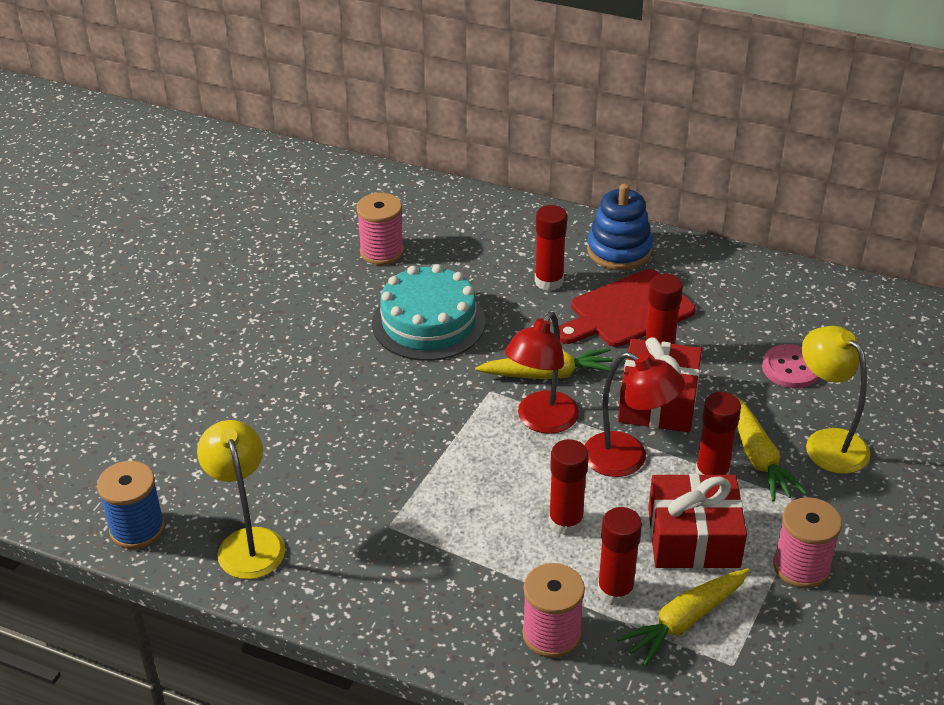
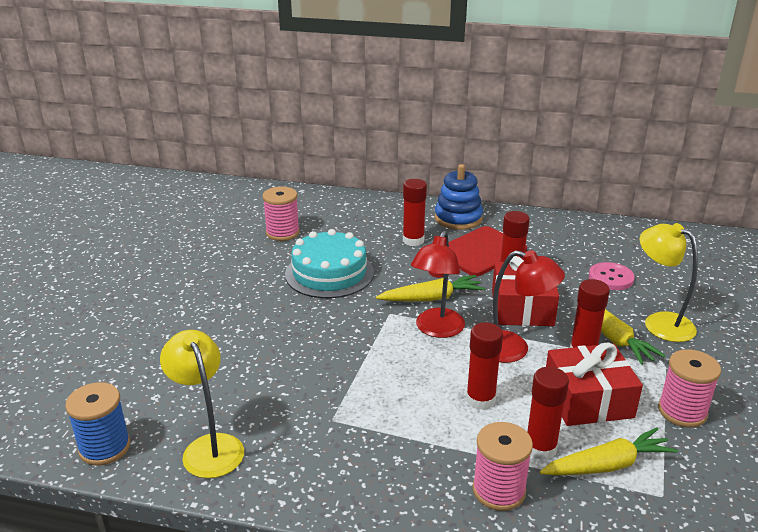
camera: 10 degrees left, 10 degrees down
yellow carrot [617,568,750,666] -> yellow carrot turned 150 degrees counterclockwise [540,427,678,475]

